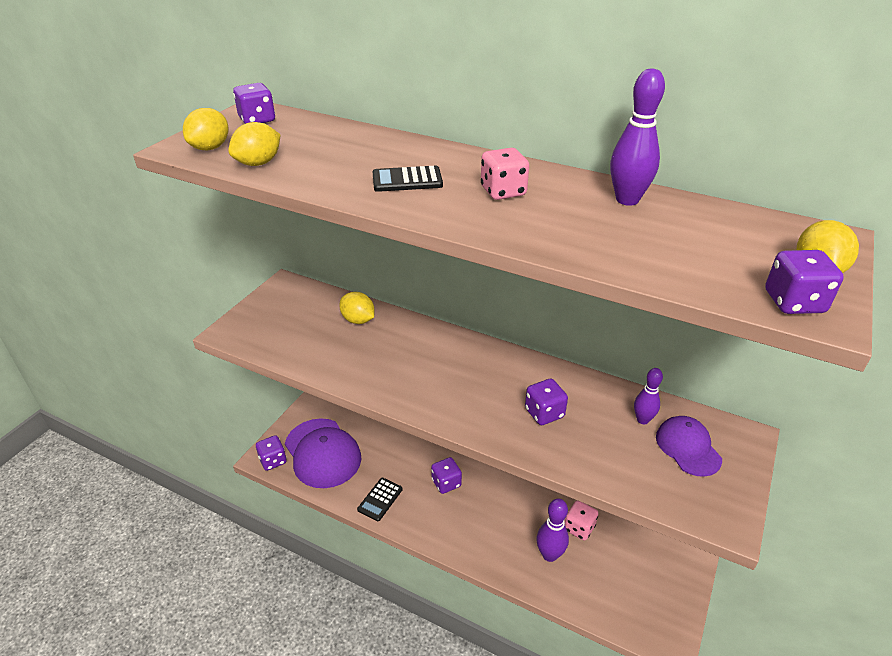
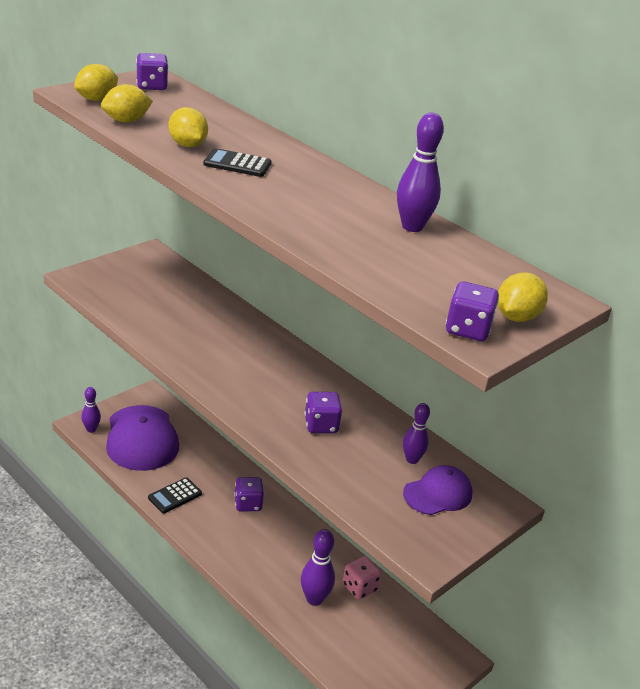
camera: 15 degrees right, 5 degrees down
purple dice [256,435,287,471] -> purple bowling pin [81,387,101,433]
yellow lemon [339,292,375,324] -> yellow lemon moved to [168,107,208,147]
pink dice [481,148,529,200] -> none
purple cap [656,416,722,477] -> purple cap turned 60 degrees clockwise [403,465,473,515]

